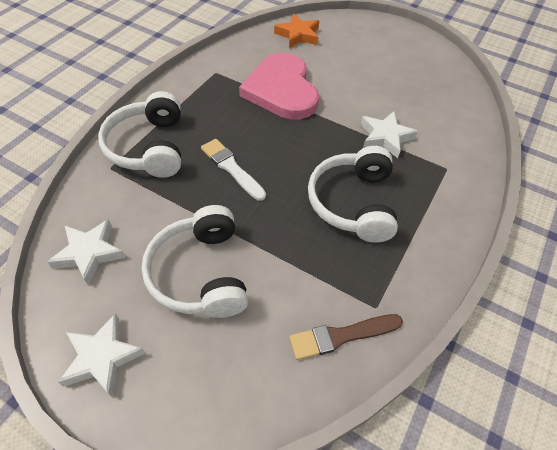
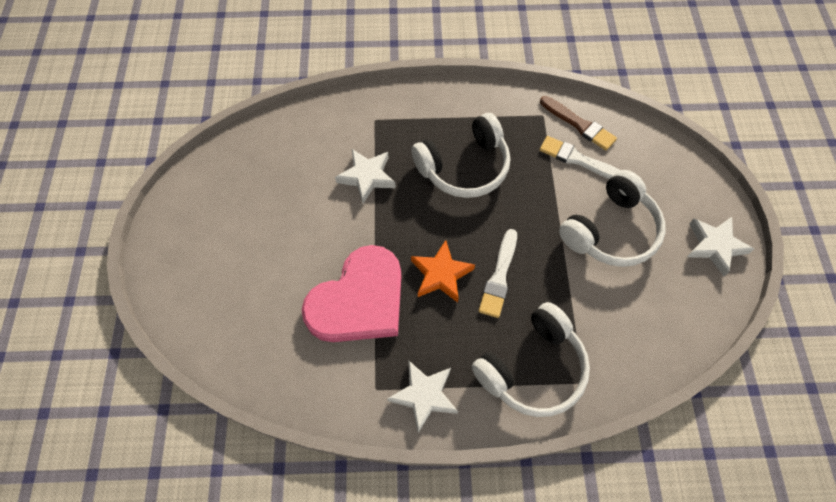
camera: 120 degrees left, 10 degrees up
white star [47,219,125,285] -> white star moved to [387,360,458,433]
orange star [274,14,319,48] -> orange star moved to [411,240,475,303]
none -> white brush [540,136,621,179]

